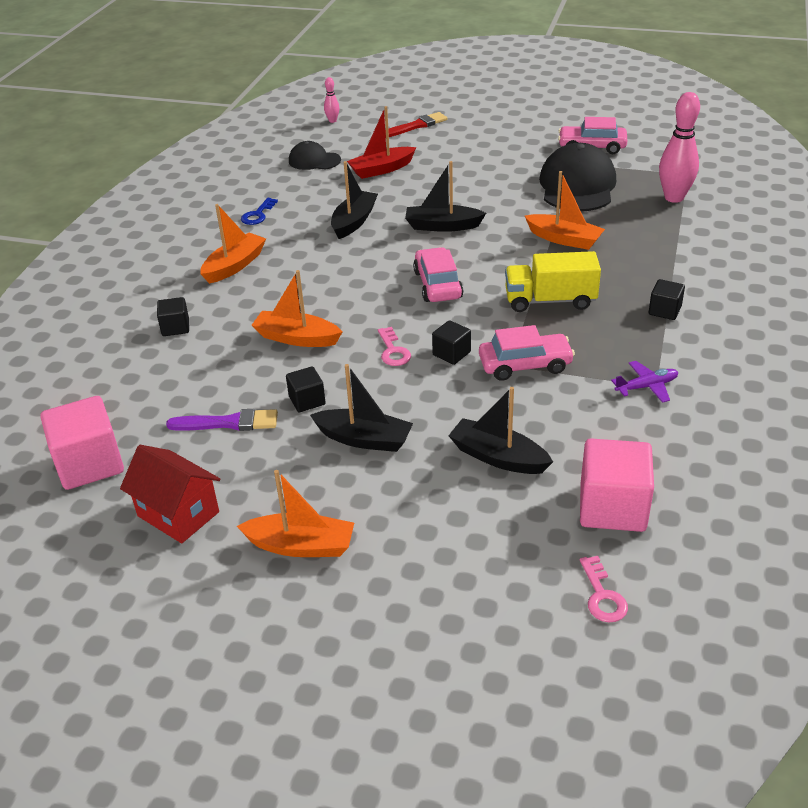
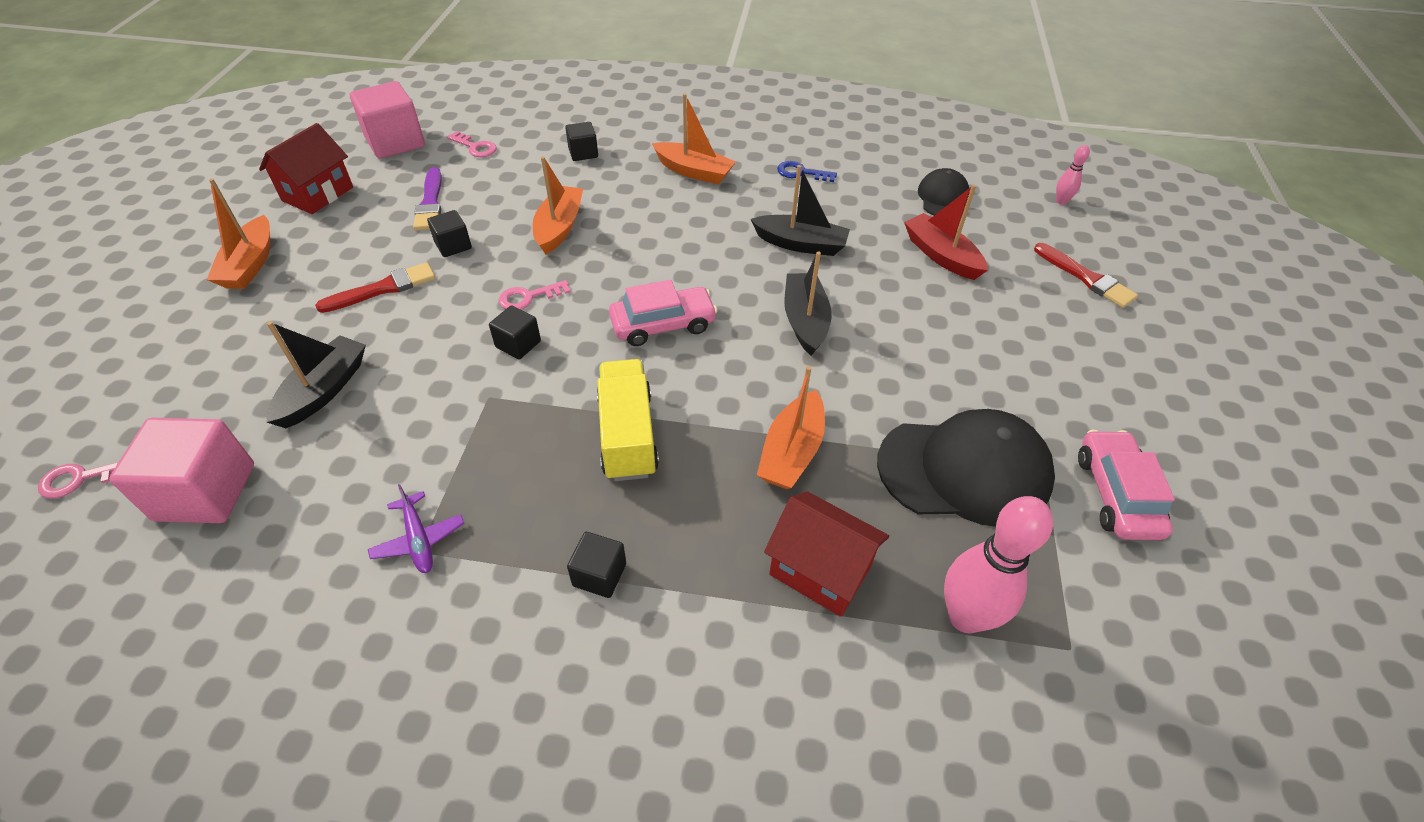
camera: 80 degrees right, 10 degrees up
black boat [310,364,413,452] -> red brush [315,262,435,313]
pink car [479,325,575,381] -> none
none -> pink key [447,131,497,157]
none -> red house [764,491,889,617]

